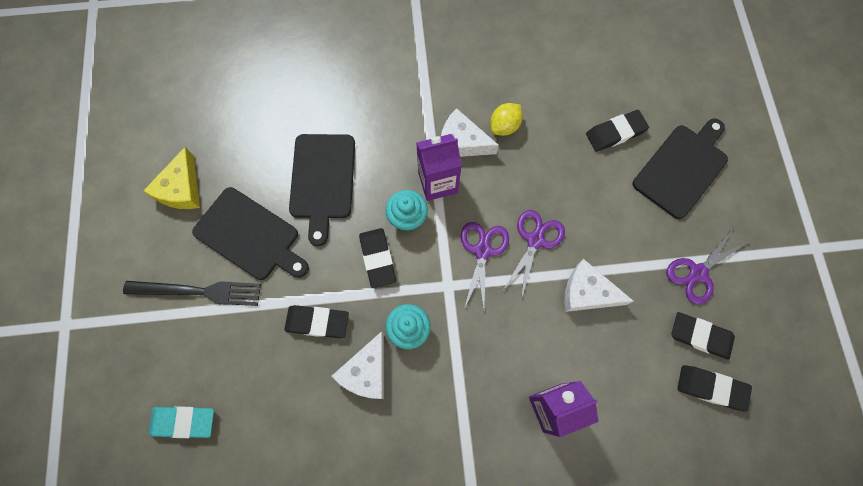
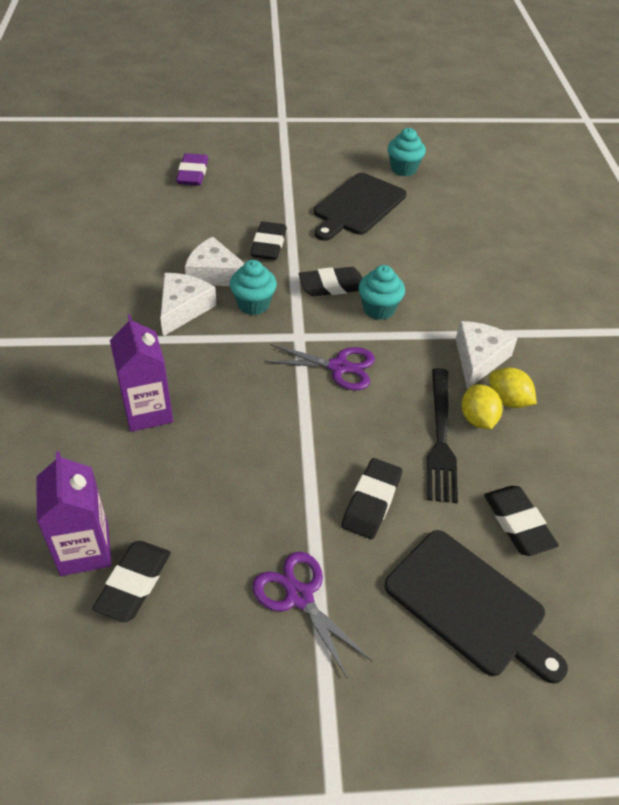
camera: 90 degrees right, 25 degrees down
black fork [123,281,261,306] -> black fork moved to [427,368,458,503]
yellow cheese [143,147,200,209] -> turquoise cupcake [388,128,426,176]
turquoise eraser [148,406,214,438] -> purple eraser [176,153,208,186]
black cutting board [289,134,355,246] -> none
purple carton [416,134,462,201] -> purple carton moved to [36,451,112,576]
purple scissors [504,210,565,300] -> none
white cheese [564,259,634,312] -> white cheese moved to [160,273,217,336]
black eraser [671,312,735,360] -> black eraser moved to [341,458,402,539]
none -> yellow lemon [461,384,502,429]

